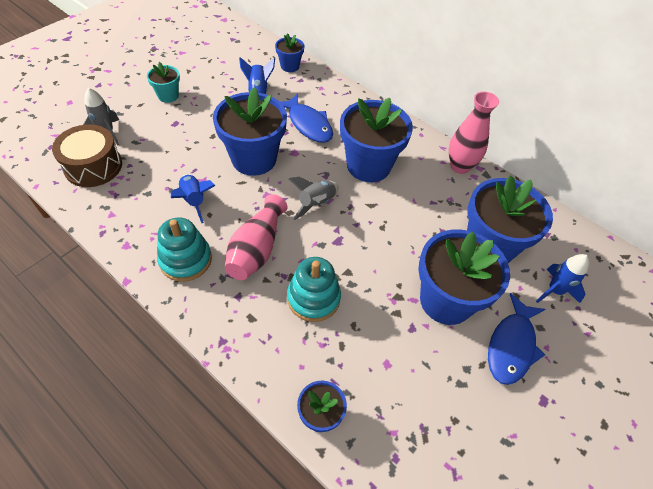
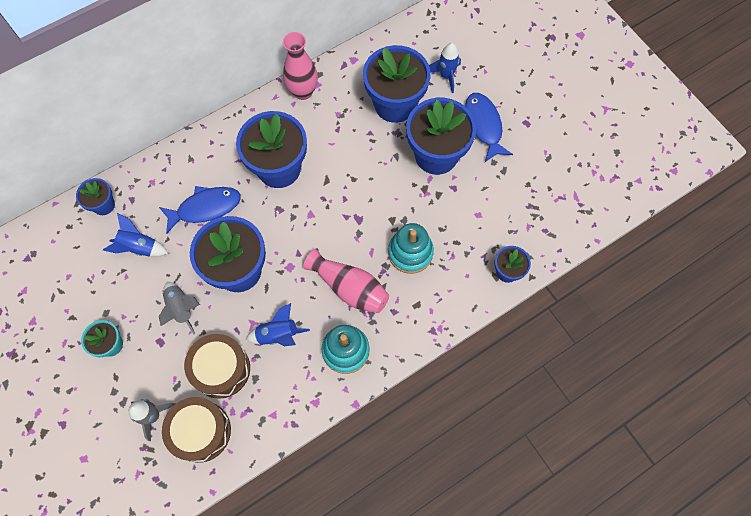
camera: 70 degrees left, 15 degrees up
grey rocket [289,177,339,220] -> grey rocket moved to [159,282,200,335]
blue fish [488,293,545,385] -> blue fish turned 150 degrees counterclockwise [465,93,513,162]
none -> brown drum [184,334,250,399]

